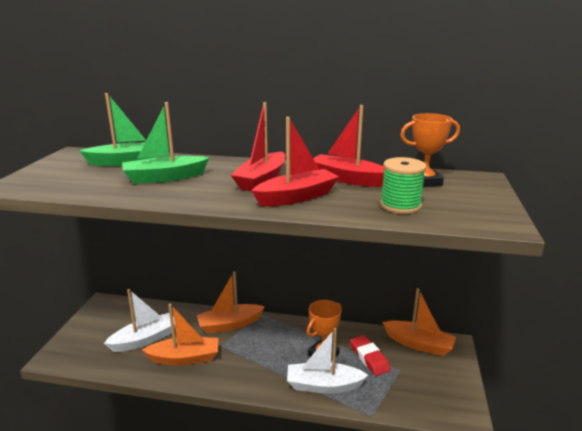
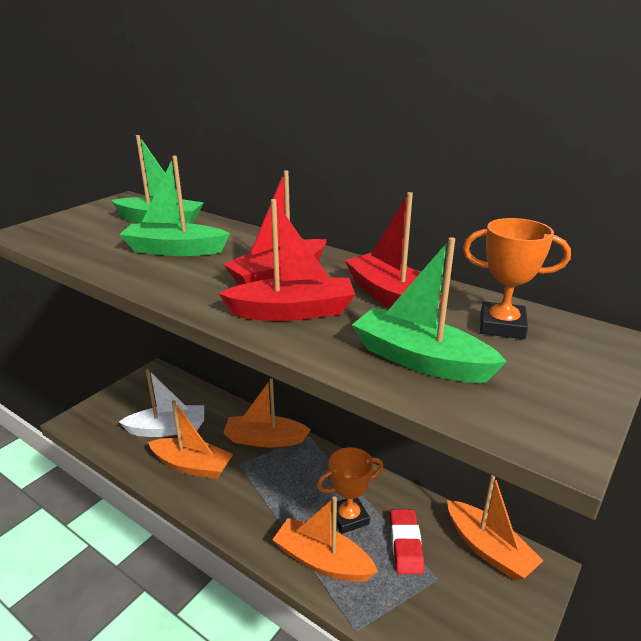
camera: 25 degrees right, 5 degrees up
white boat [287,328,368,394] -> orange boat [272,496,378,582]
green spool [380,157,427,214] -> green boat [352,237,507,383]

